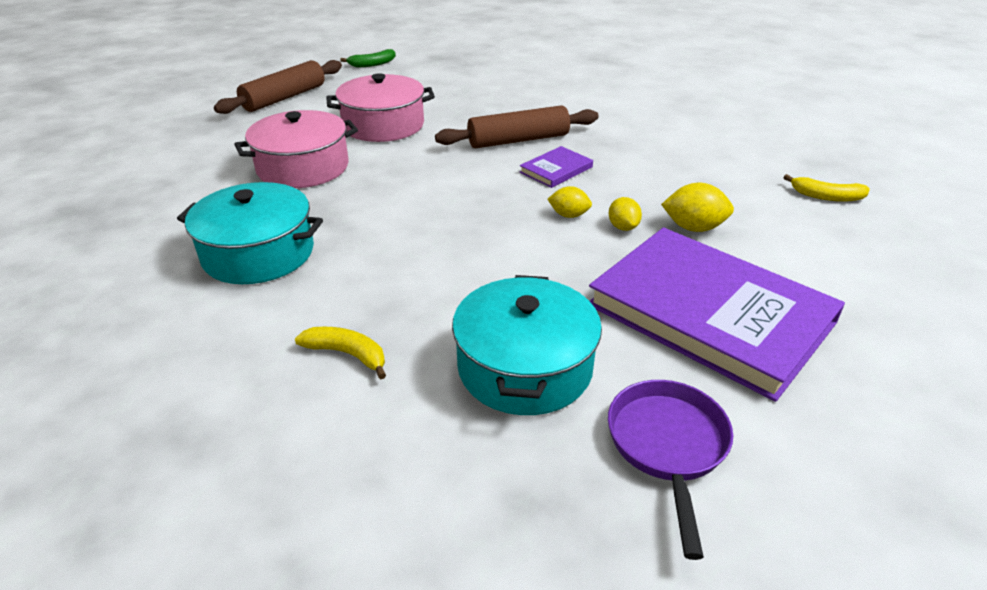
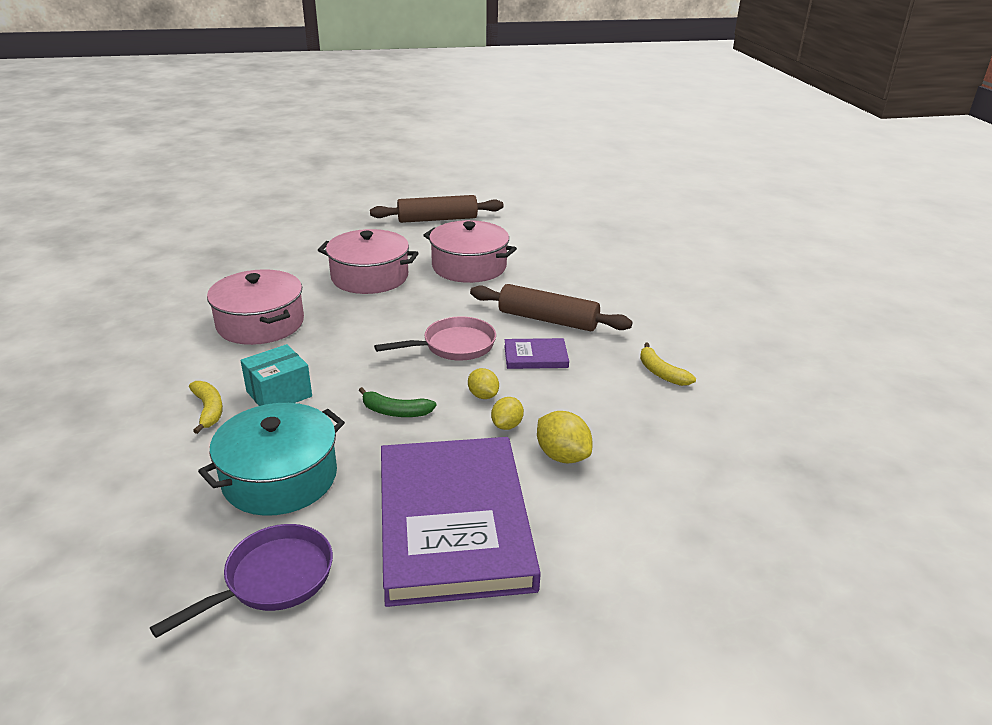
camera: 40 degrees right, 5 degrees down
turquoise pot [177,182,323,284] -> pink pot [207,269,304,345]
green banana [340,49,396,67] -> green banana moved to [359,387,437,417]
yellow banana [784,174,870,202] -> yellow banana moved to [640,343,696,386]
none -> turquoise box [240,344,312,406]
none -> pink pan [374,316,496,361]

